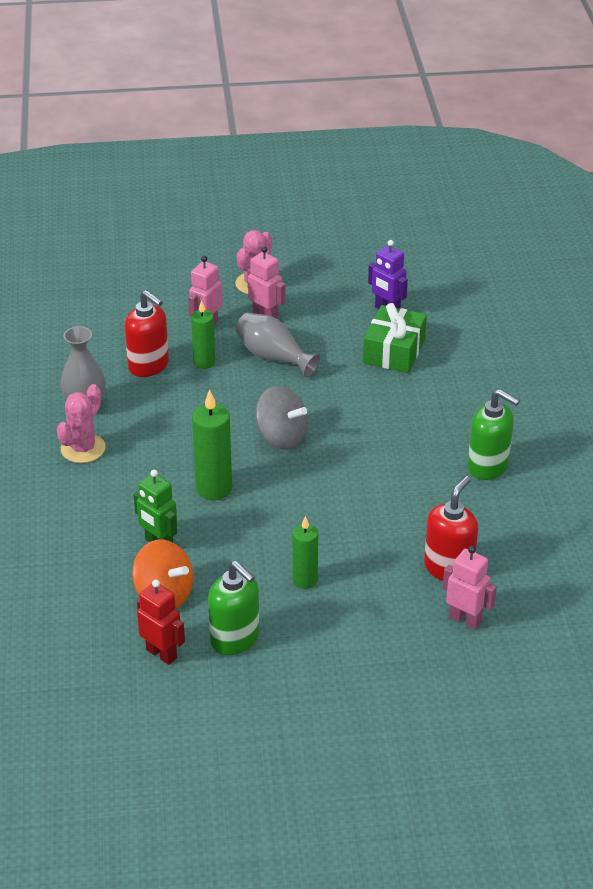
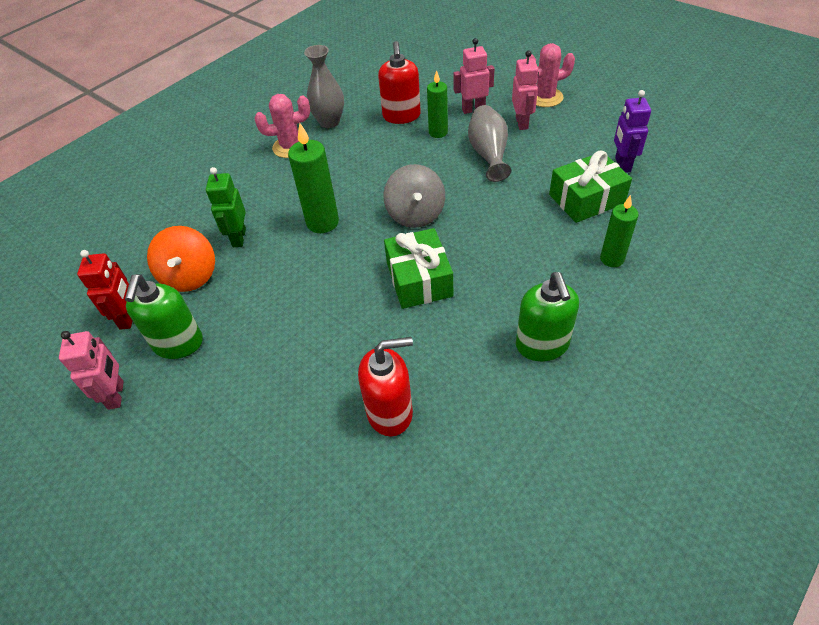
camera: 50 degrees right, 10 degrees up
green candle [292,516,318,589] -> green candle moved to [600,195,639,267]
pink robot [443,546,497,630] -> pink robot moved to [59,331,124,410]
none -> green gift [384,228,453,309]

